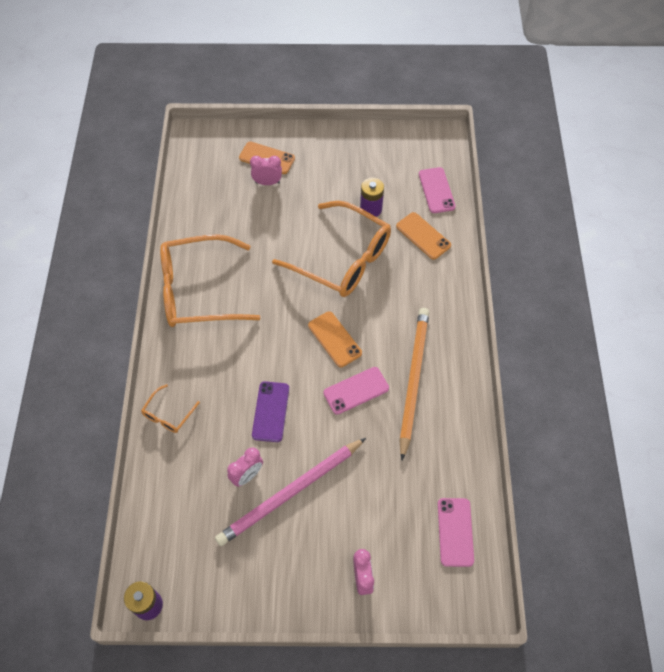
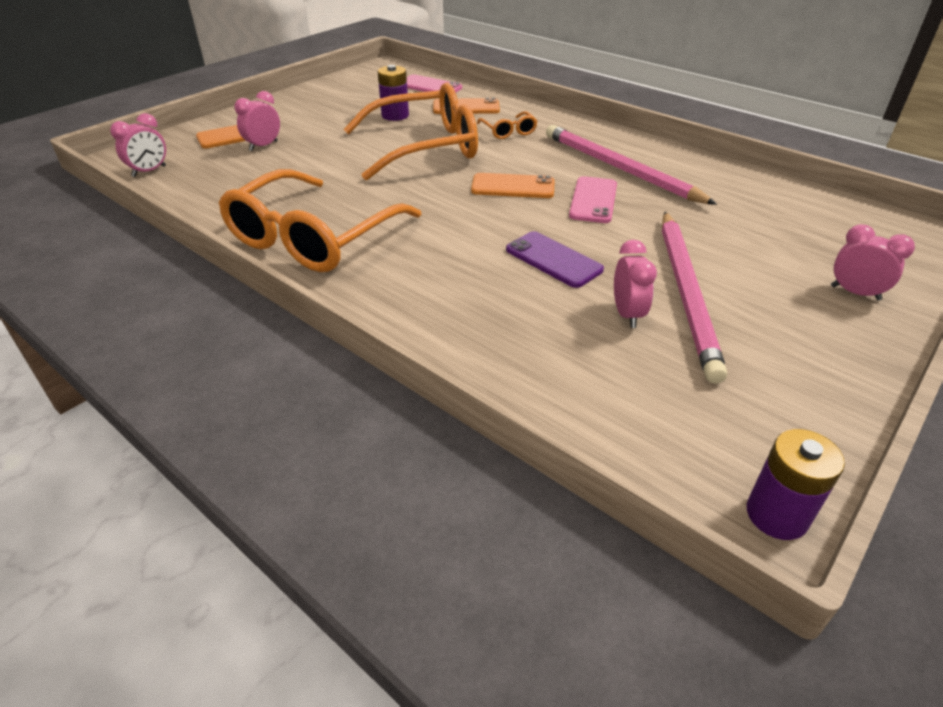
camera: 50 degrees left, 20 degrees down
orange glasses [141,384,200,433] -> orange glasses moved to [477,111,538,139]
orange pencil [399,308,429,460] -> pink pencil [546,125,717,205]
pink phone [438,498,474,567] -> none
none -> pink clock [110,113,166,177]

